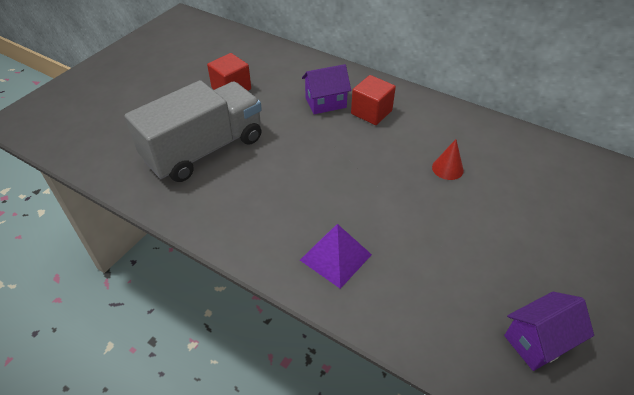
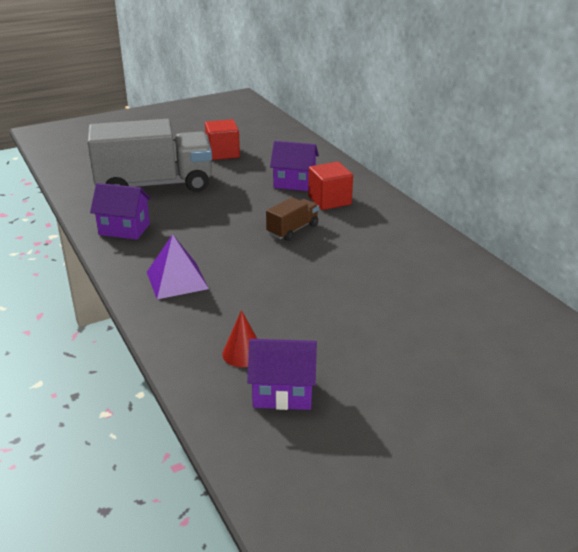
camera: 30 degrees right, 15 degrees down
red cone [432,139,464,180] -> red cone moved to [222,310,257,367]
none -> purple house [90,183,151,240]
none -> brown truck [266,197,319,241]

